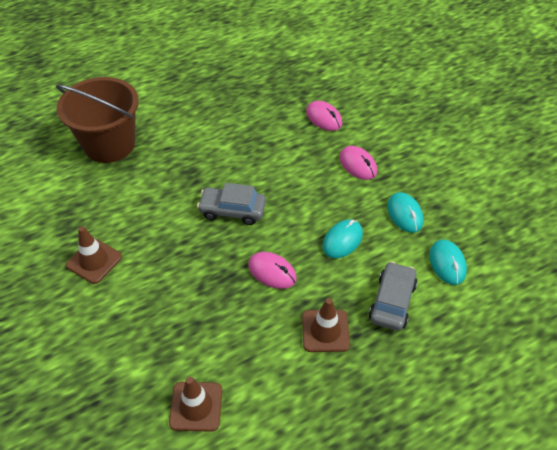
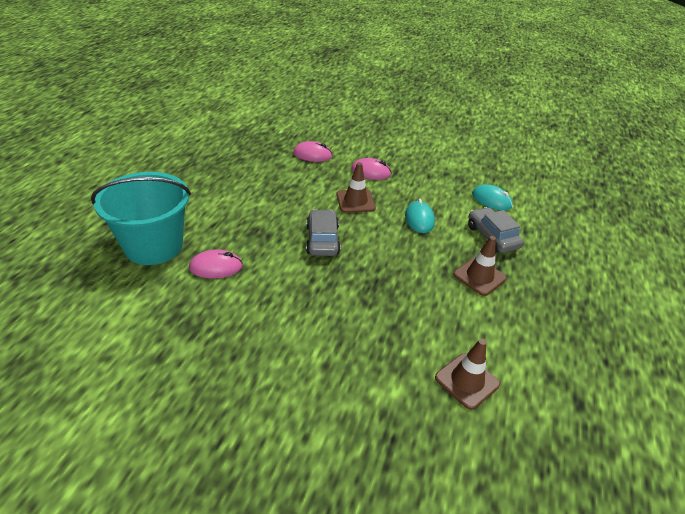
camera: 45 degrees left, 10 degrees down
brown bucket [56,77,139,163] -> turquoise bucket [91,172,191,265]
brown traffic cone [66,226,122,284] -> brown traffic cone moved to [337,162,376,213]
grey car [197,183,266,225] -> grey car turned 120 degrees clockwise [306,209,341,256]
pink mouse [248,252,297,289] -> pink mouse moved to [189,249,243,278]
turquoise mouse [387,192,423,233] -> none

